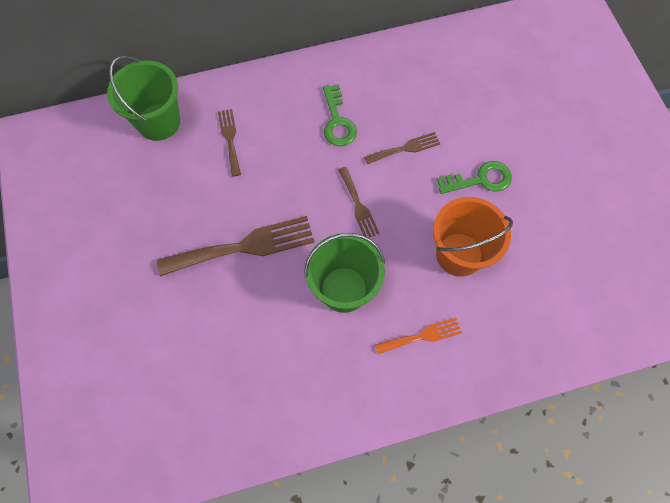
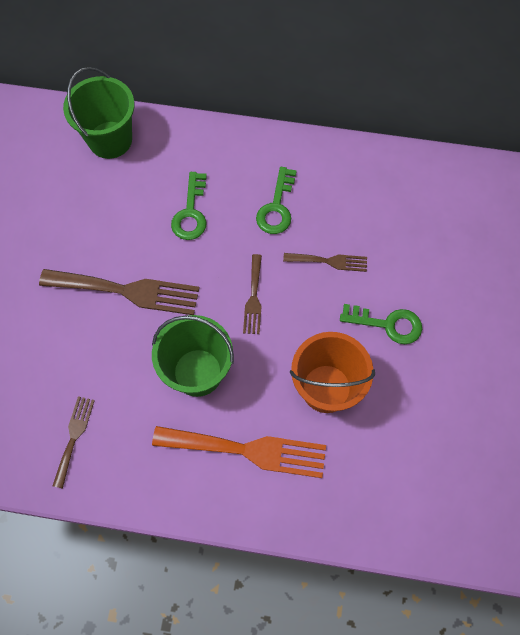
camera: 25 degrees right, 0 degrees up
brown fork [218,109,241,177] -> brown fork moved to [53,396,95,489]
orange fork [375,318,462,354] -> orange fork [152,426,326,478], size x1.87
none -> green key [171,172,207,240]

